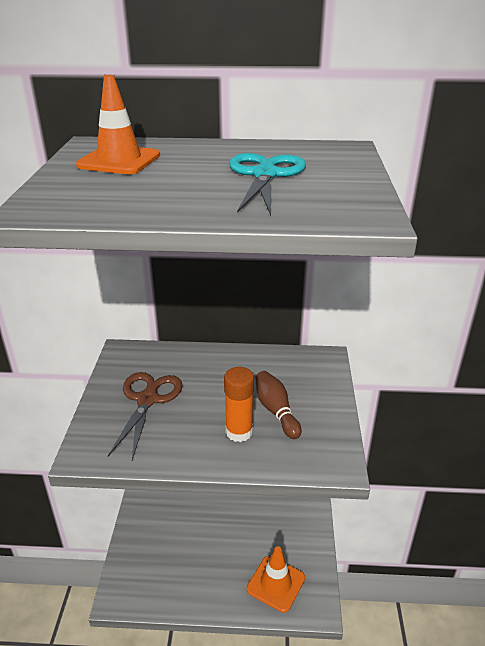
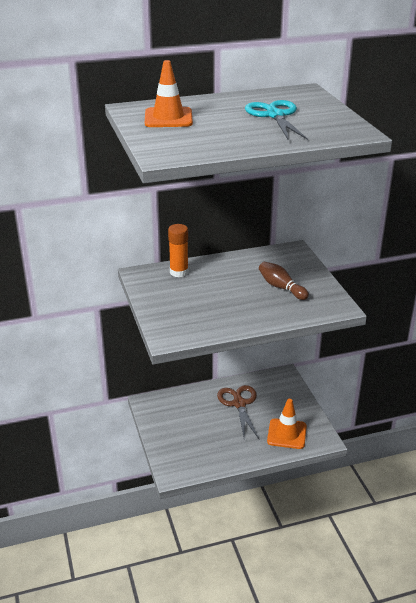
camera: 20 degrees left, 0 degrees up
brown scissors [108,372,183,460] -> brown scissors moved to [217,385,259,439]
orange glue stick [224,367,254,442] -> orange glue stick moved to [168,224,189,277]

